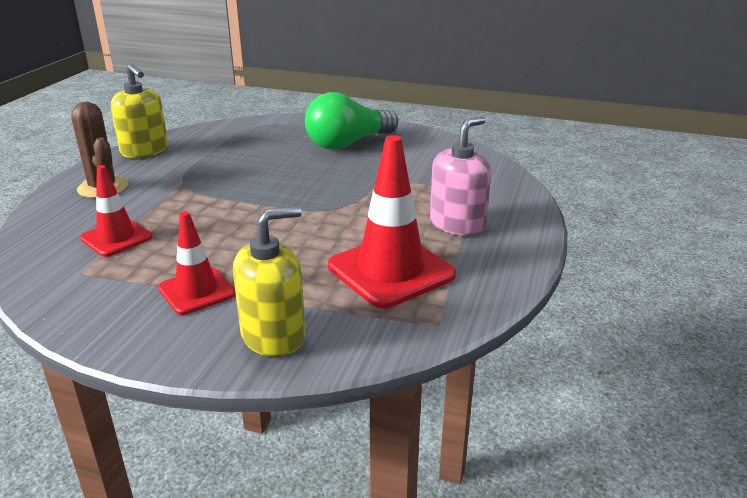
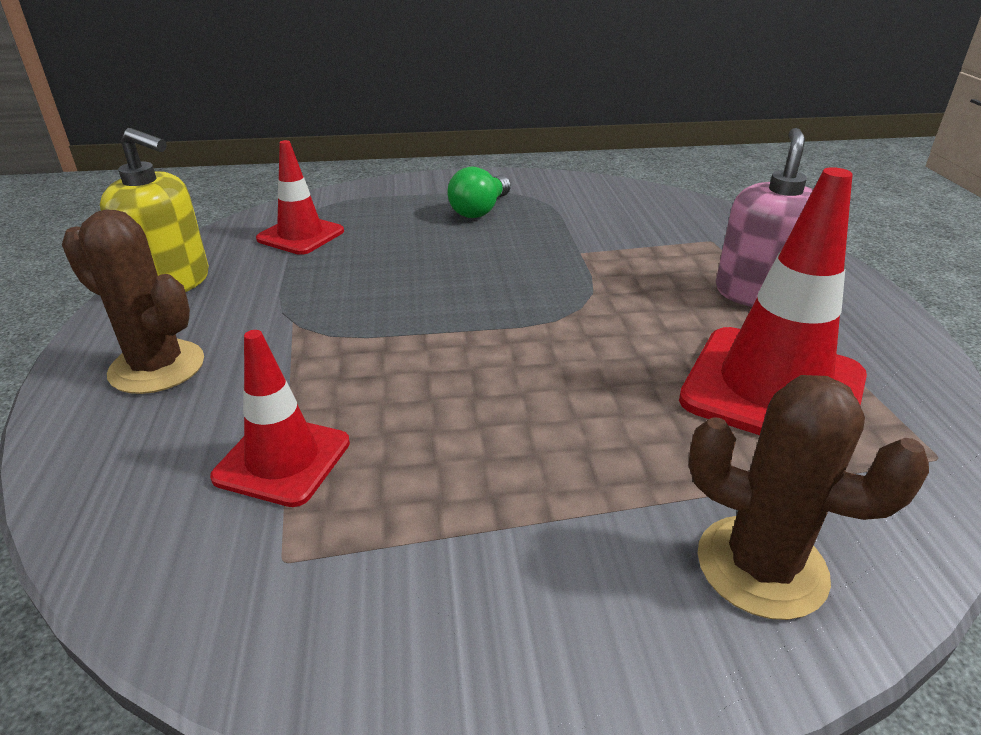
camera: 25 degrees left, 5 degrees up
red traffic cone [158,211,236,315] -> red traffic cone moved to [256,140,344,255]
yellow soap dispenser [233,206,305,357] -> brown cactus [688,375,929,620]
green light bulb [305,92,398,150] -> green light bulb [448,167,511,218], size x0.59

